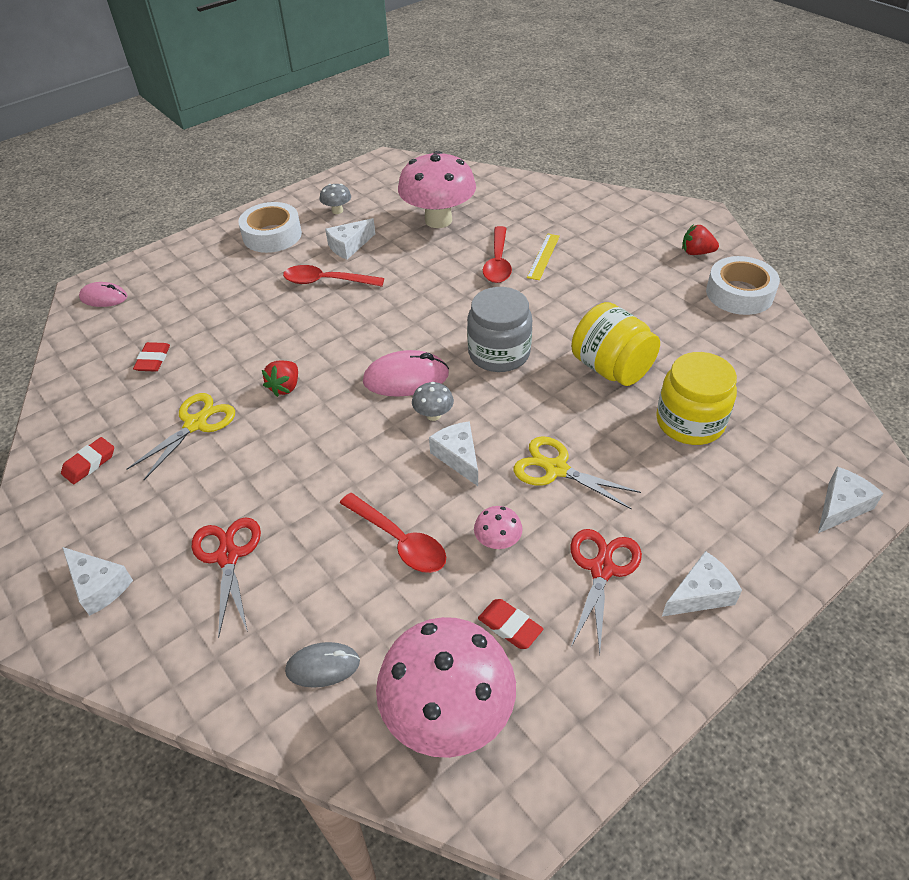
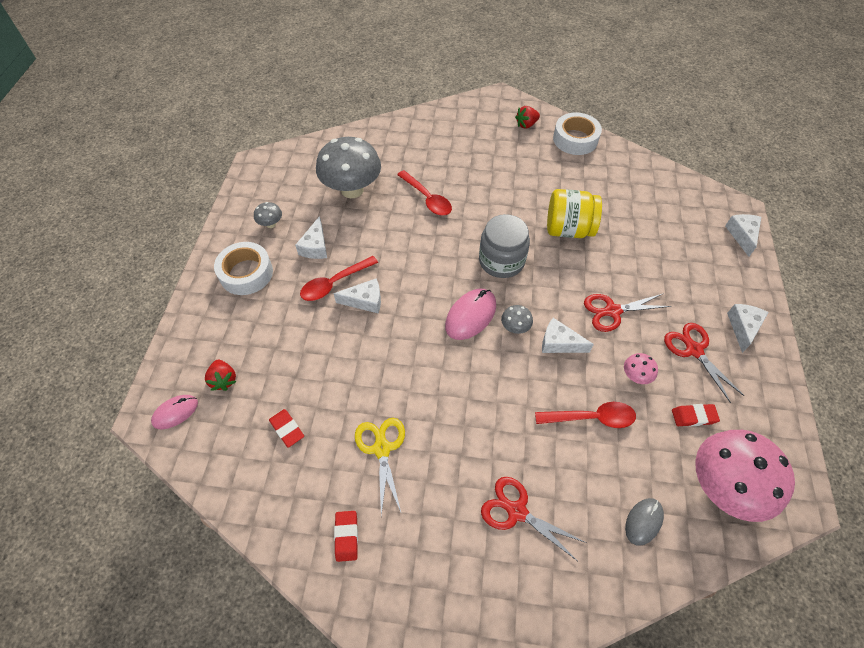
camera: 45 degrees left, 10 degrees up
white cheese [62,547,133,616] -> white cheese moved to [333,278,381,313]
red strawberry [262,361,298,397] -> red strawberry moved to [205,360,237,391]
pink mushroom [398,151,476,228] -> grey mushroom [316,137,381,198]
yellow scissors [513,436,641,510] -> red scissors [584,293,671,332]
yellow ruler [527,234,560,280] -> none
yellow jar [656,352,737,445] -> none

